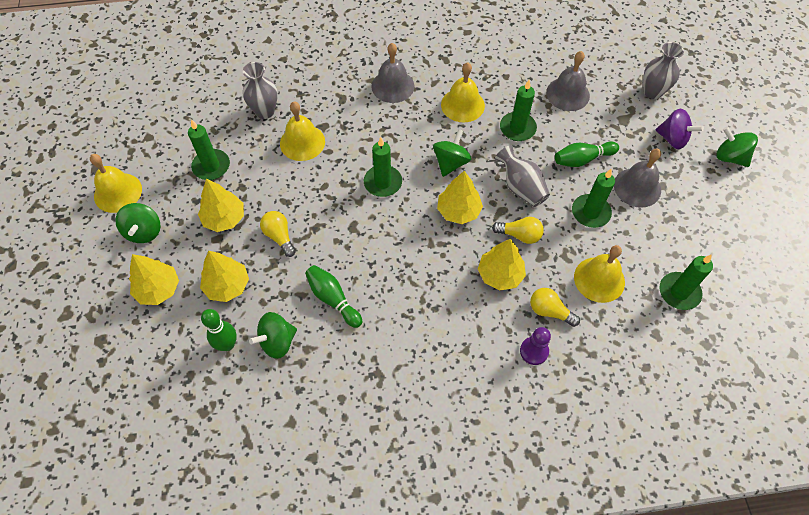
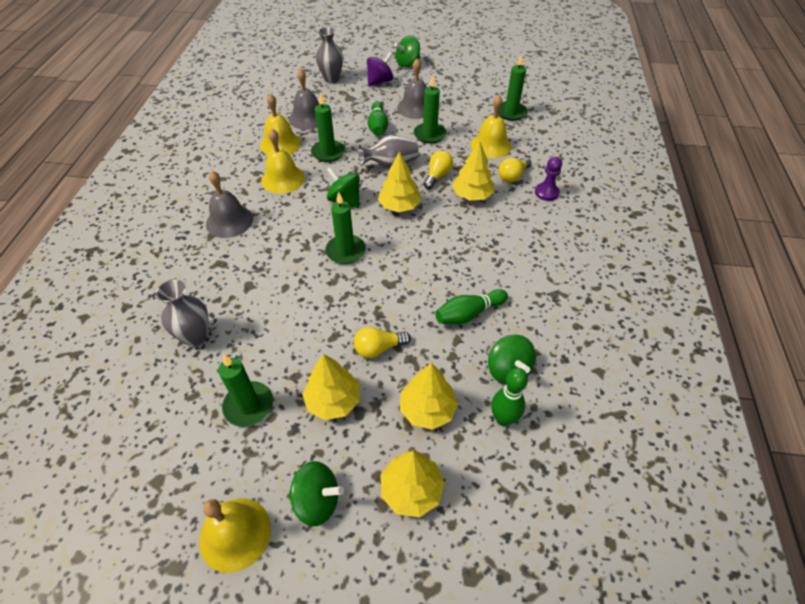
camera: 75 degrees left, 10 degrees down
yellow bell [280,102,325,161] -> yellow bell moved to [260,94,301,155]

